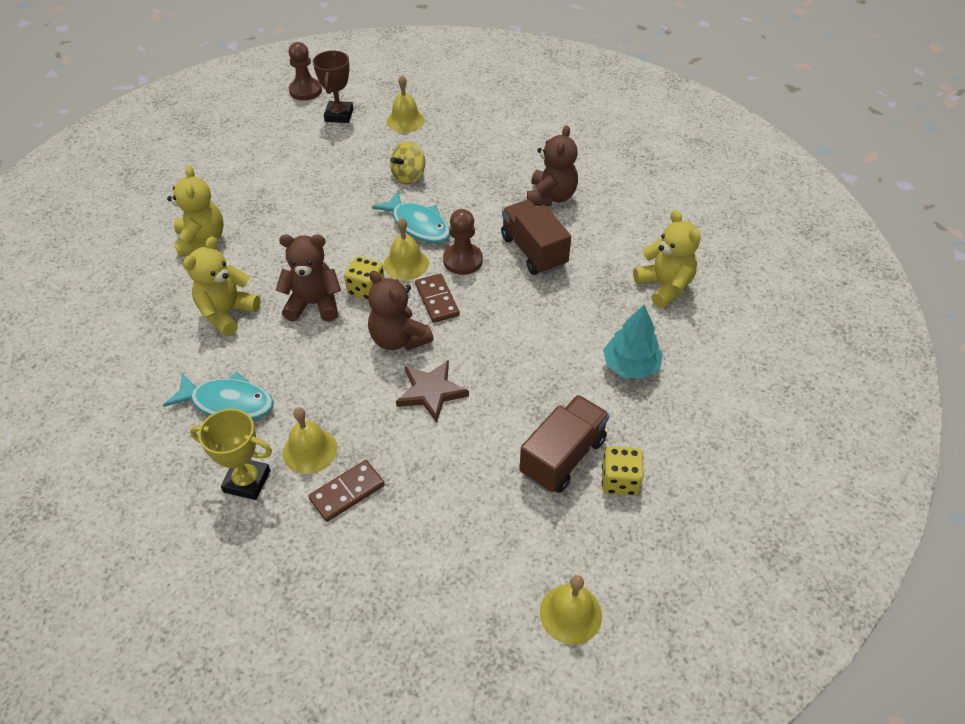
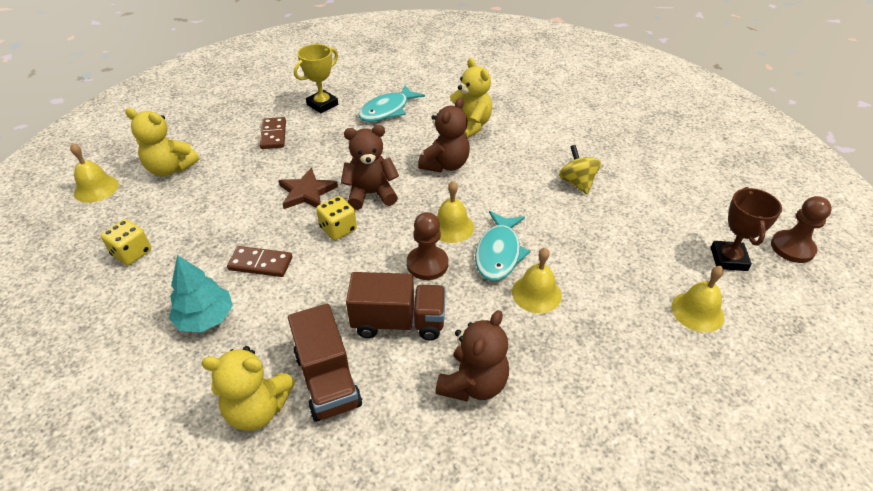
camera: 120 degrees right, 5 degrees down
yellow teddy bear [167,166,224,257] -> yellow teddy bear moved to [125,108,199,177]
yellow bell [283,407,337,474] -> yellow bell moved to [512,248,562,313]
brown trophy [313,51,353,123] -> brown trophy turned 60 degrees clockwise [711,187,782,271]
yellow dice [344,256,385,300] -> yellow dice moved to [316,196,357,240]
turquoise fish [372,191,450,243] -> turquoise fish turned 60 degrees counterclockwise [475,211,530,281]
yellow spinning top [390,141,425,184] -> yellow spinning top moved to [559,145,601,194]
brown domino [415,274,460,323] -> brown domino moved to [227,246,292,277]
brown truck [519,395,610,493] -> brown truck moved to [288,304,362,422]
brown teddy bear [527,125,578,206] -> brown teddy bear turned 105 degrees counterclockwise [435,310,509,402]

